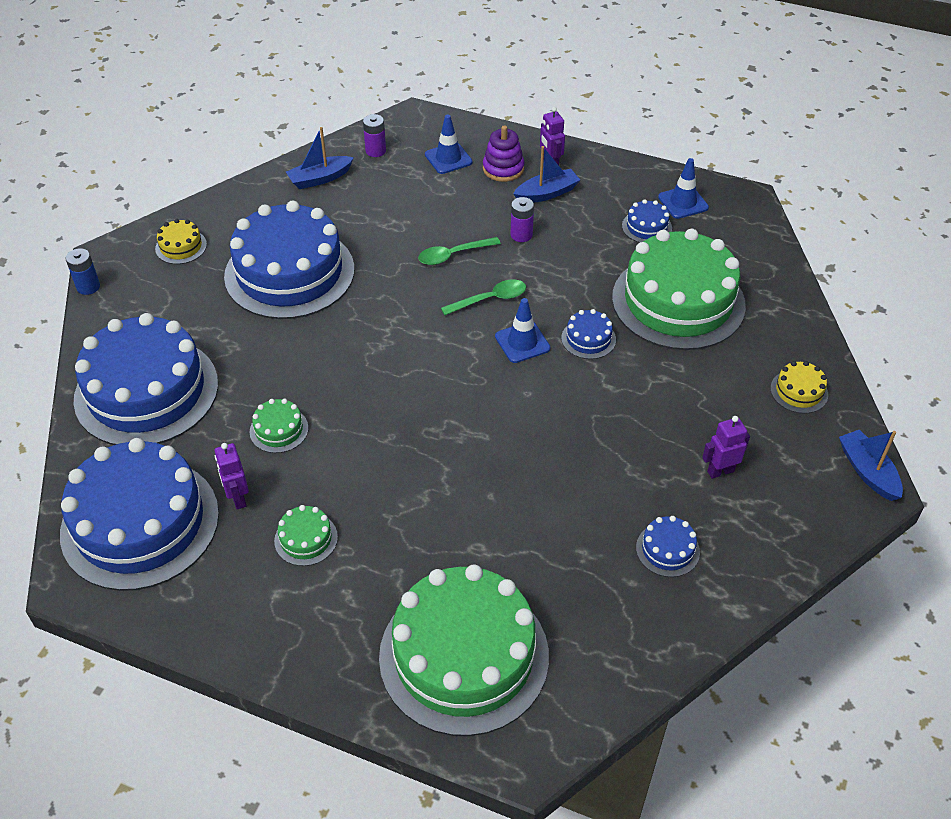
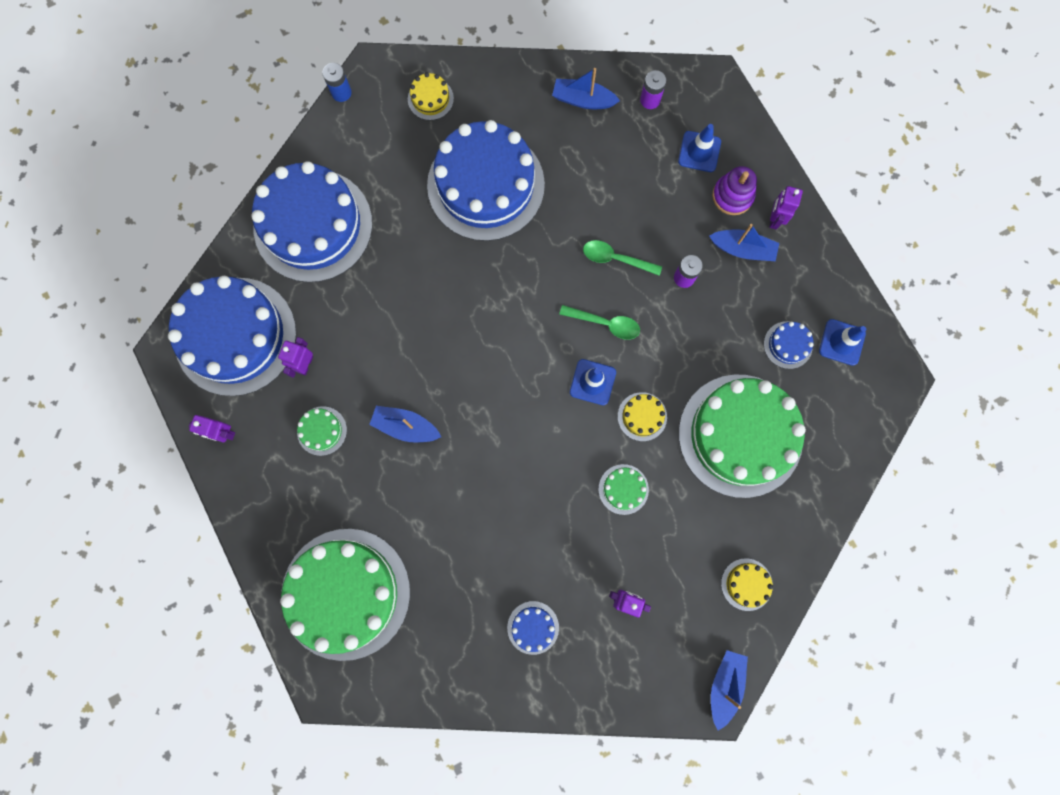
camera: 40 degrees right, 30 degrees up
green cake [250,399,308,453] -> green cake moved to [598,464,649,515]
blue cake [561,309,616,359] -> yellow cake [618,392,667,441]
none -> purple robot [189,415,235,442]
none -> blue boat [369,406,441,443]

